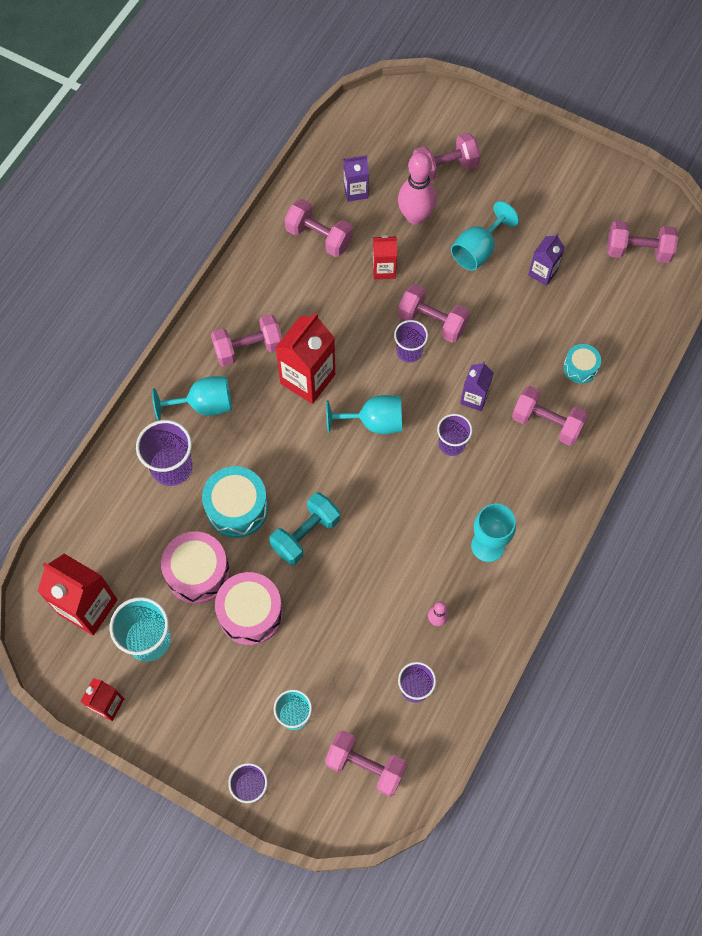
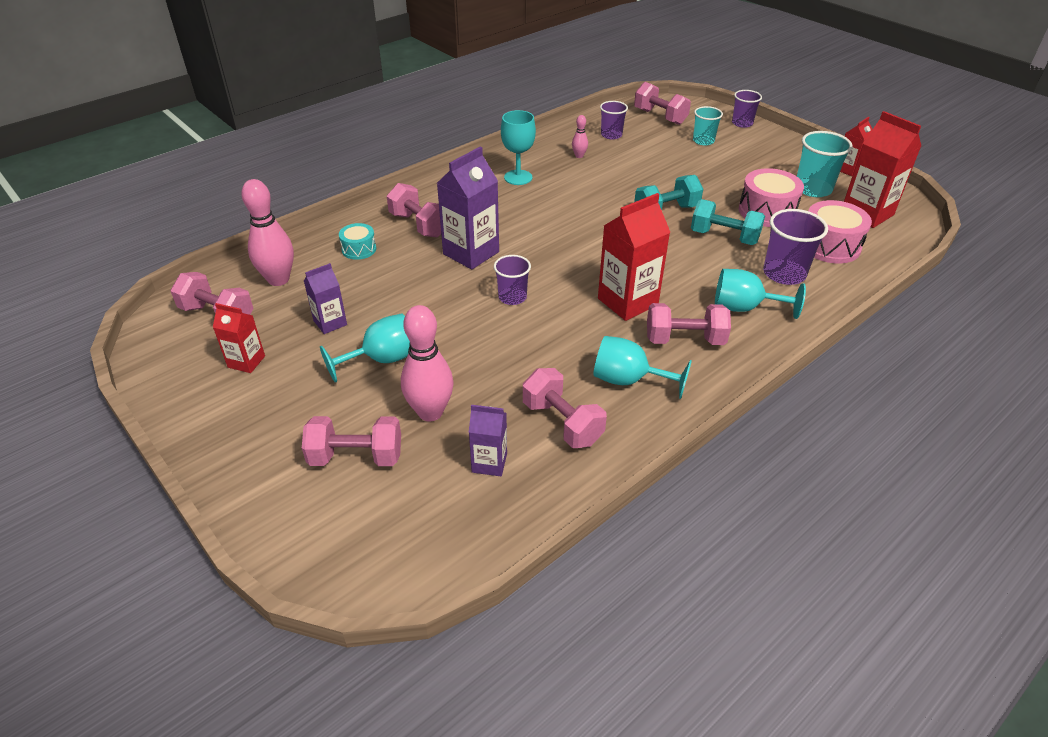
camera: 160 degrees left, 25 degrees down
turquoise drum [202,466,268,538] -> turquoise dumbbell [691,199,765,245]
pink drum [215,572,283,645] -> pink drum moved to [808,200,872,263]
turquoise goblet [326,395,402,434] -> turquoise goblet moved to [593,336,692,399]
red carton [373,235,397,279] -> red carton moved to [213,303,265,373]
pink dumbbell [398,284,470,343] -> none
purple cup [437,414,473,456] -> none
purple carton [460,361,494,411] -> purple carton [437,146,499,270], size x1.77
none -> pink bowling pin [241,179,294,286]

